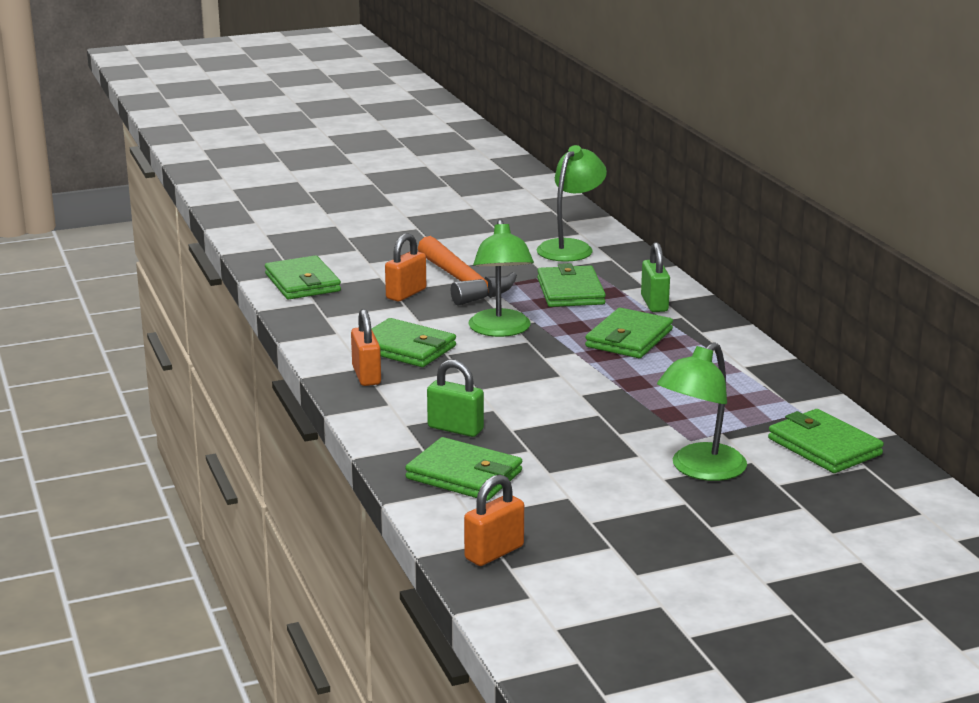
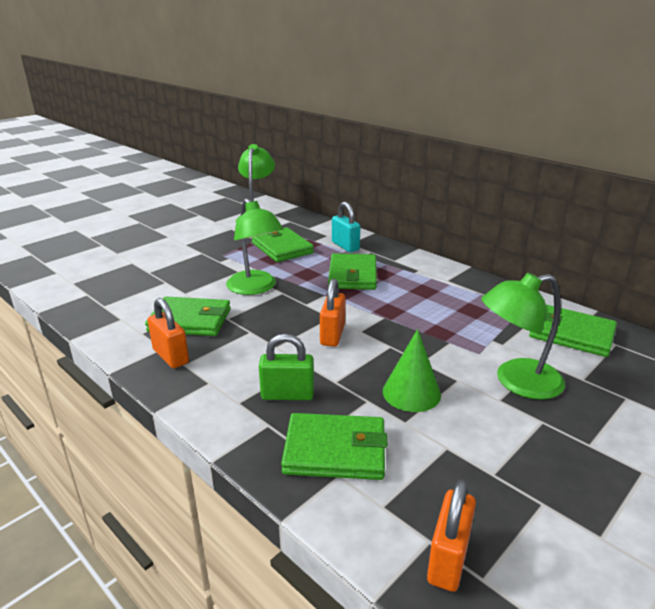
camera: 25 degrees left, 5 degrees up
green wallet [265,255,341,299] -> none
orange padlock [385,233,426,301] -> orange padlock moved to [320,279,345,347]
orange hammer [418,236,517,306] -> none
green padlock [641,242,670,312] -> turquoise padlock [332,202,360,252]
green lamp [657,342,747,481] -> green lamp turned 60 degrees clockwise [482,273,565,400]
none -> green cone [383,329,441,412]

